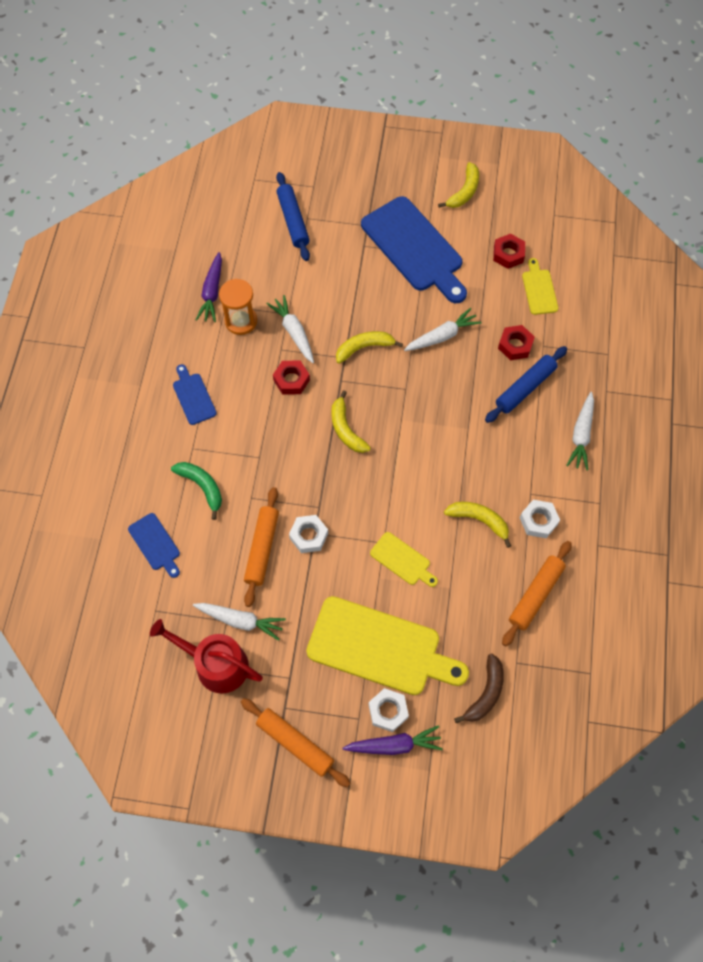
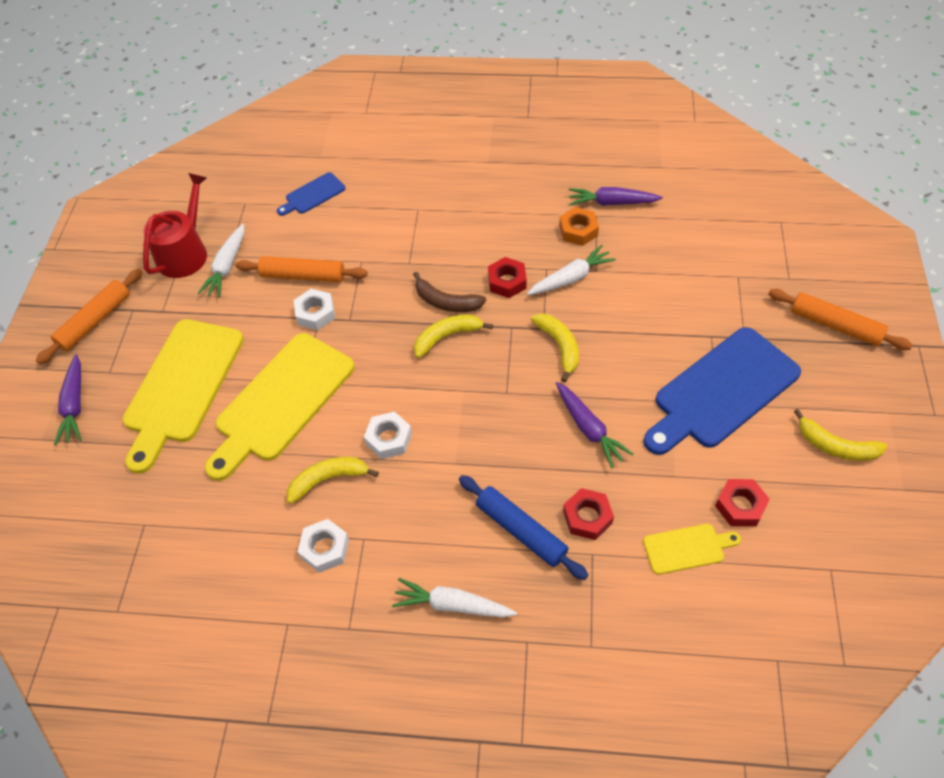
camera: 90 degrees right, 10 degrees down
green banana [171,462,222,520] -> none
blue cutting board [173,364,217,425] -> none
orange hourglass [219,279,257,335] -> orange nut [559,207,599,246]
blue rolling pin [276,172,310,261] -> none
white nut [369,688,409,732] -> white nut moved to [364,412,412,459]
yellow cutting board [370,532,438,587] -> yellow cutting board [205,333,355,481], size x2.12
white carrot [404,308,481,351] -> purple carrot [556,382,634,468]
yellow banana [444,502,511,548] -> yellow banana turned 135 degrees counterclockwise [287,457,379,504]
brown banana [454,653,504,723] -> brown banana moved to [413,272,486,312]
orange rolling pin [502,541,572,646] -> orange rolling pin moved to [768,289,913,350]

